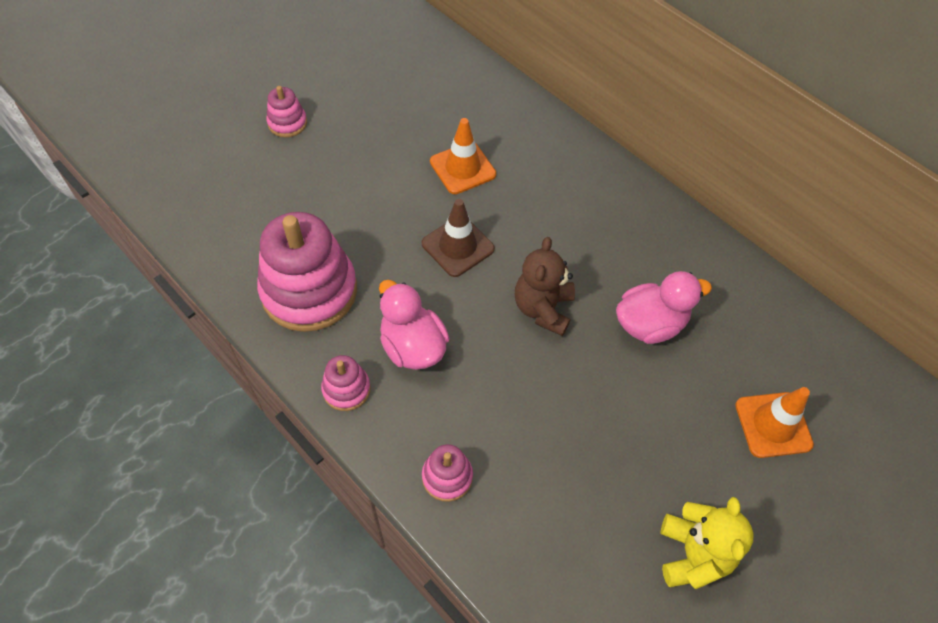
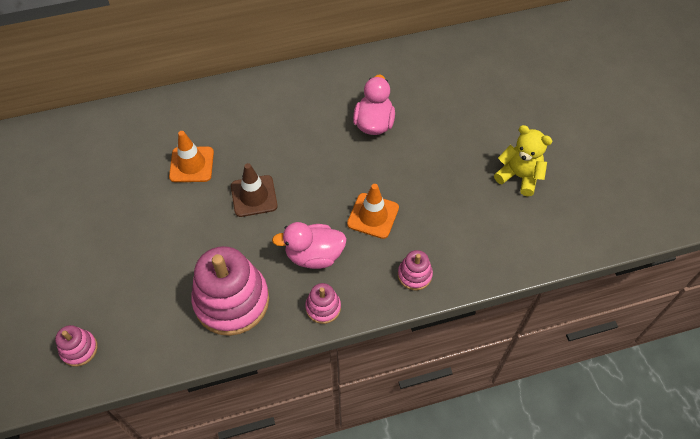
camera: 60 degrees left, 0 degrees up
pink stacking toy [266,86,307,137] -> pink stacking toy moved to [55,325,98,367]
brown teddy bear [515,237,575,336] -> none
orange traffic cone [735,387,814,458] -> orange traffic cone moved to [347,184,399,239]

